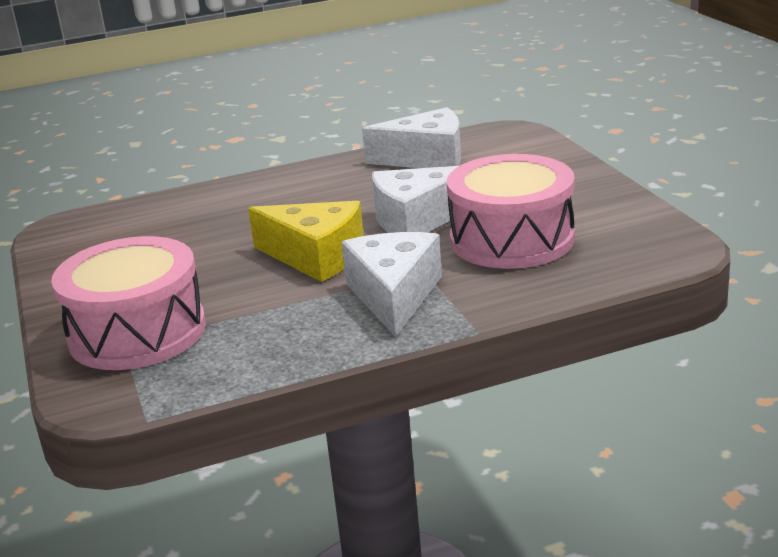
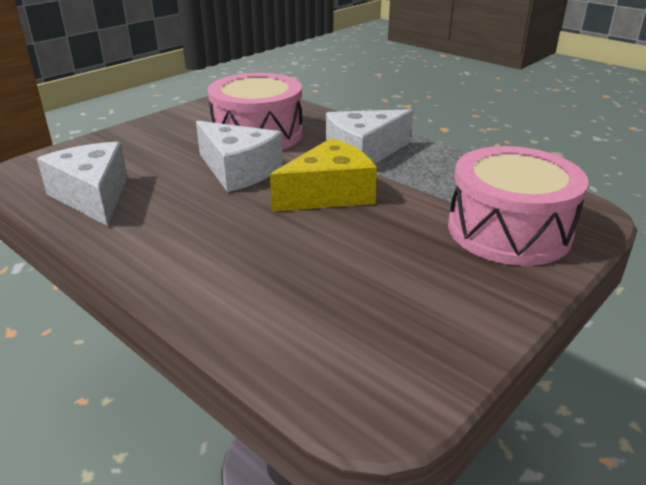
camera: 120 degrees left, 5 degrees up
yellow cheese [248,201,364,282] -> yellow cheese turned 60 degrees clockwise [270,138,377,211]

